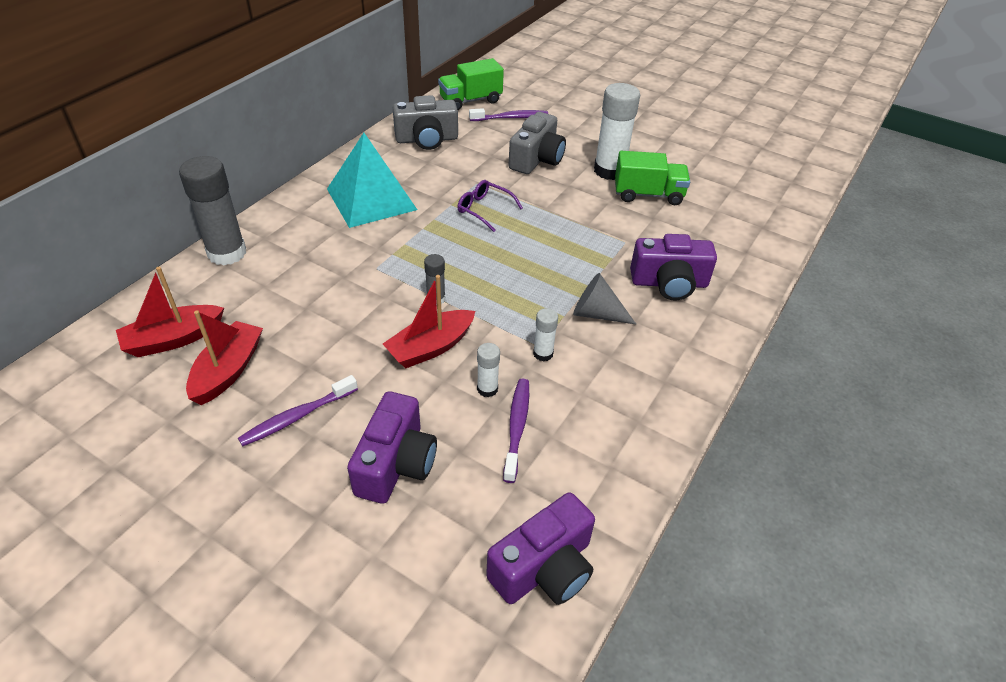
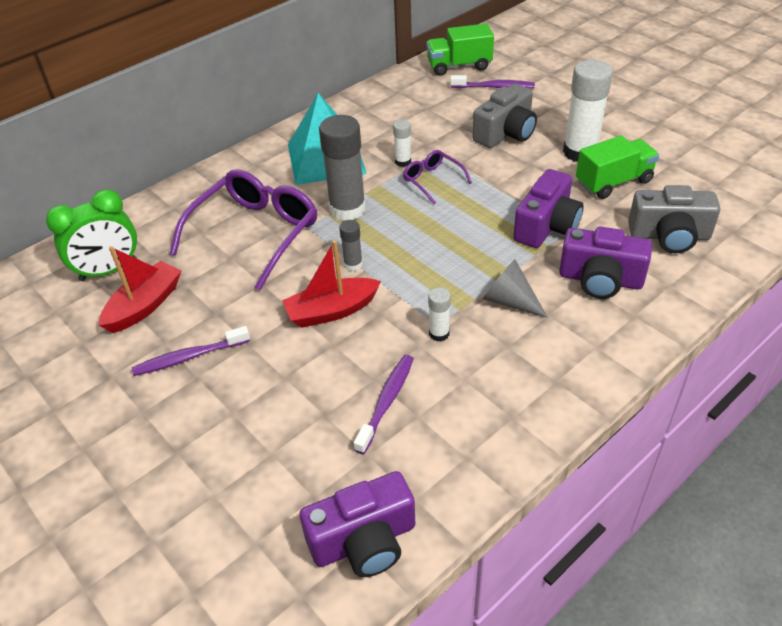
camera: 20 degrees right, 0 degrees up
red boat [116,267,224,357] -> green clock [46,189,137,281]
grey glue stick [179,156,246,265] -> grey glue stick moved to [319,115,366,221]
purple camera [347,391,437,504] -> purple camera moved to [513,169,584,248]
grey camera [393,95,458,150] -> grey camera moved to [628,185,720,253]
white glue stick [477,343,500,397] -> white glue stick moved to [393,120,411,167]
green truck [615,151,690,205] -> green truck turned 45 degrees counterclockwise [576,135,659,199]
none -> purple glasses [170,169,317,291]

